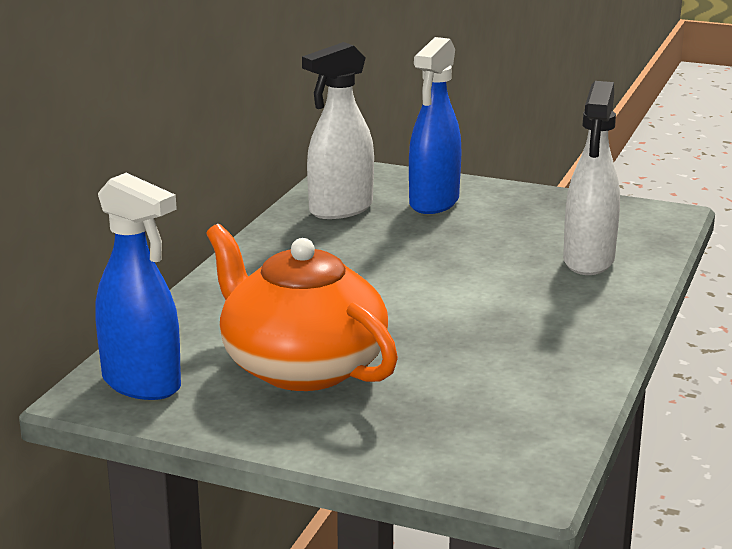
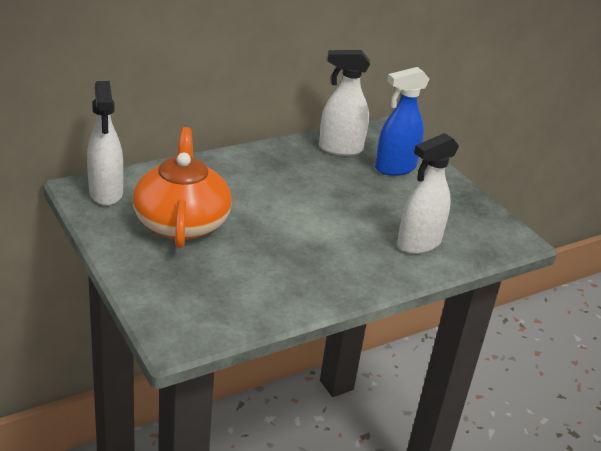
camera: 35 degrees right, 10 degrees up
blue spray bottle [95,173,181,400] -> white spray bottle [87,81,123,206]

